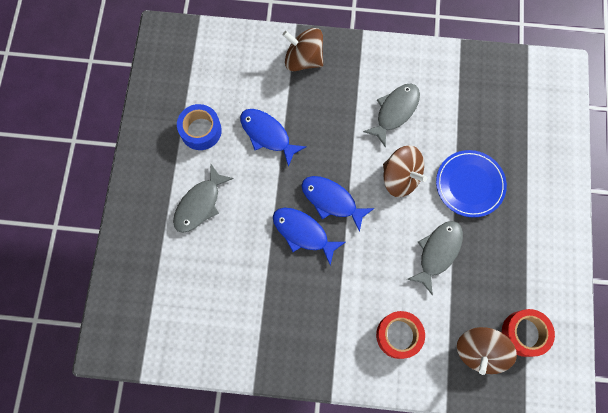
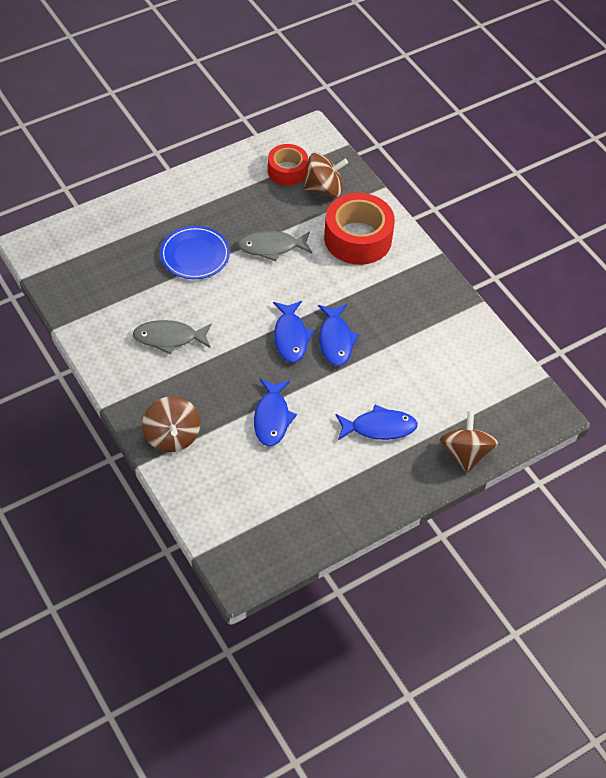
camera: 130 degrees left, 20 degrees down
grey fish [173,164,234,233] -> blue fish [336,405,418,440]
blue tape [177,104,222,150] -> none
red tape [376,311,425,359] -> red tape [324,193,395,265], size x1.64
brown spinning top [383,145,427,197] -> brown spinning top moved to [440,411,498,473]

